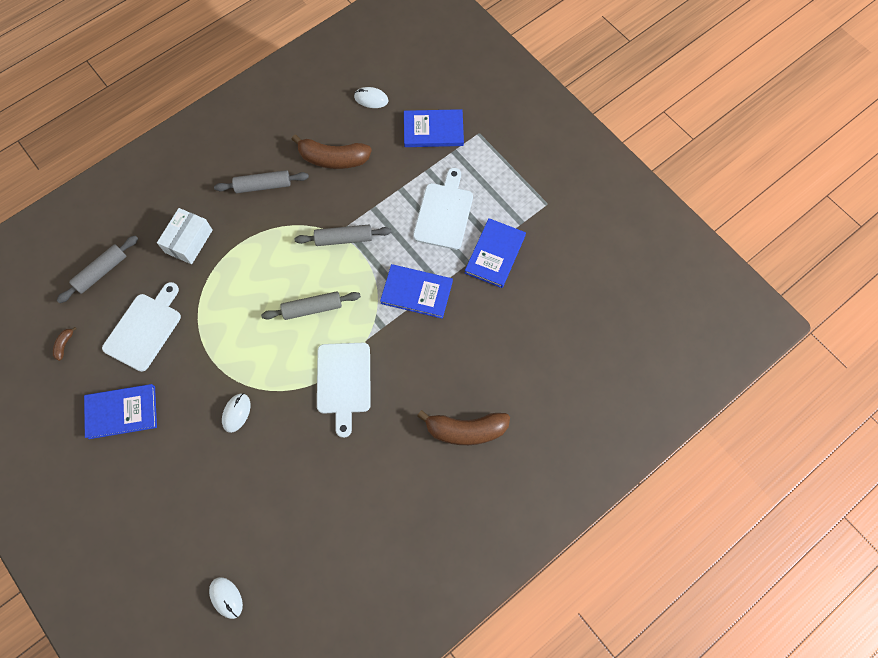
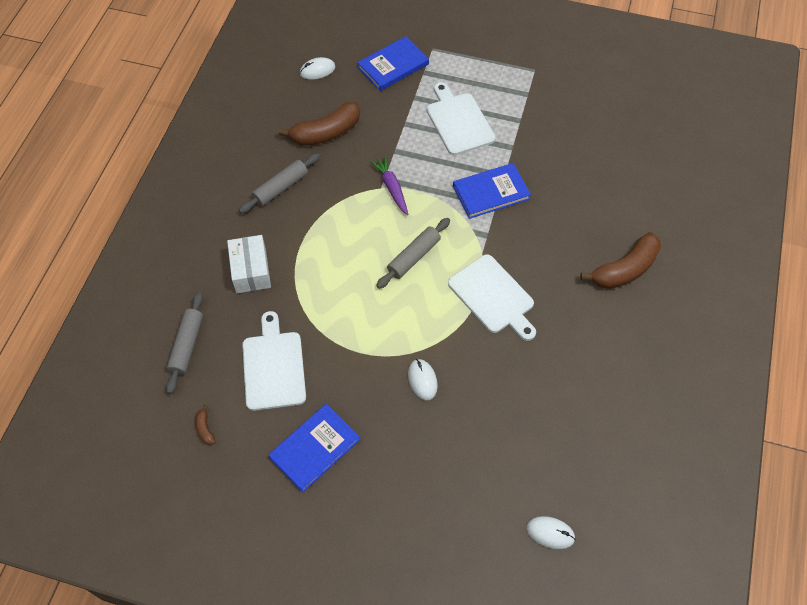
camera: 35 degrees left, 10 degrees down
grey rolling pin [295,225,391,246] -> purple carrot [370,156,408,215]
blue book [465,218,526,288] -> none

